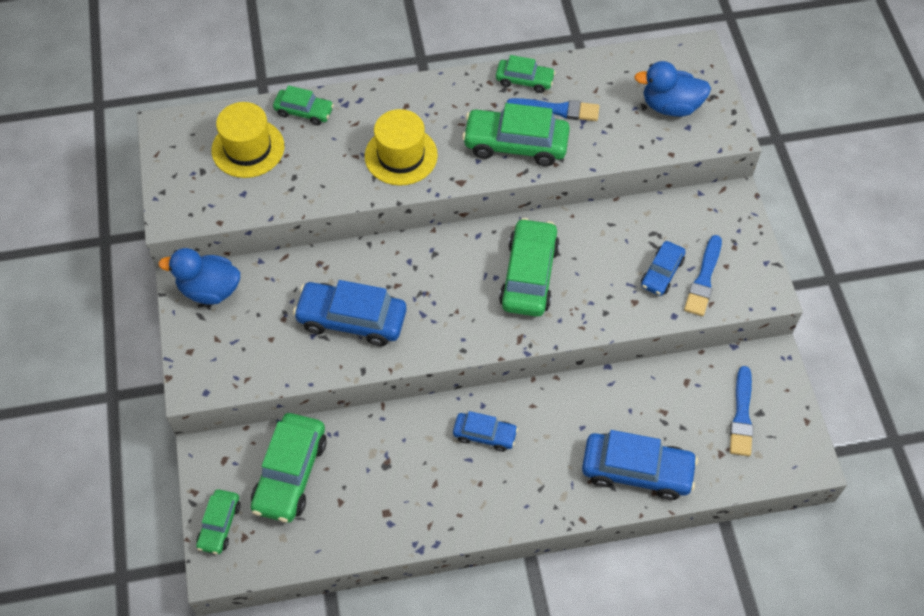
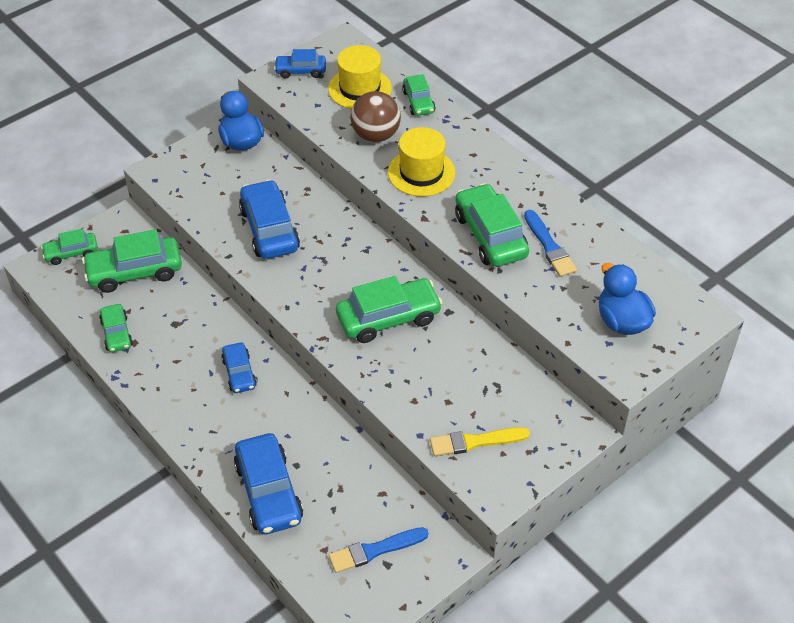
camera: 60 degrees right, 10 degrees down
green car [496,55,555,93] -> green car moved to [99,304,133,352]
blue car [641,241,686,296] -> blue car moved to [274,49,326,78]
blue brush [684,235,722,316] -> yellow brush [430,427,530,456]
none -> brown ball [350,91,401,142]

